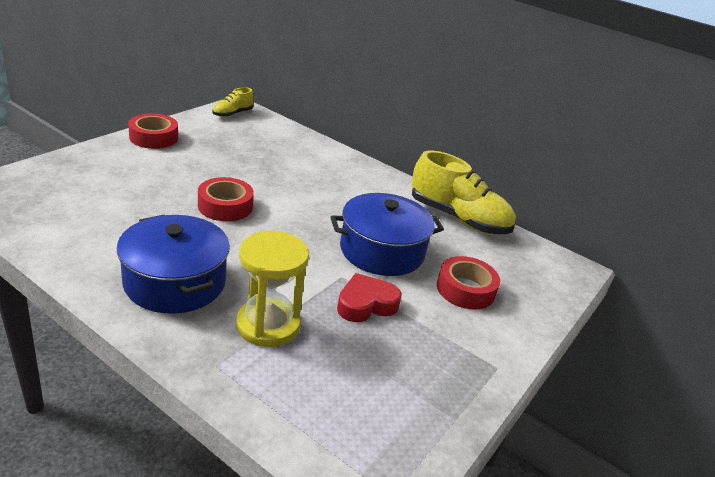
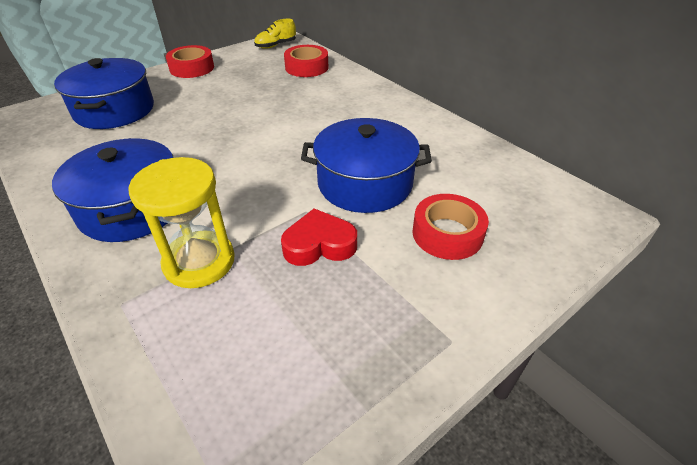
camera: 20 degrees right, 10 degrees up
red tape [198,177,254,221] -> red tape moved to [284,45,328,77]
yellow shoe [412,150,516,234] -> none
none -> blue pot [54,58,154,129]

